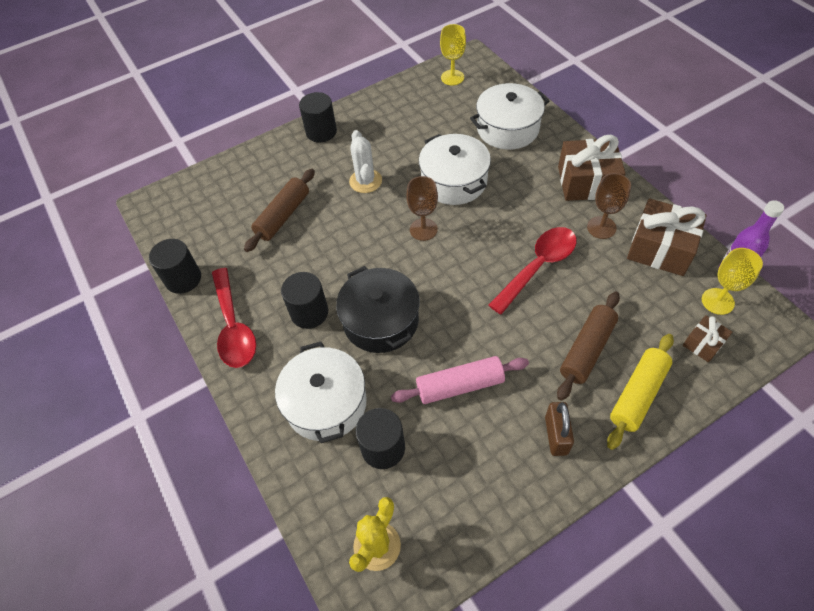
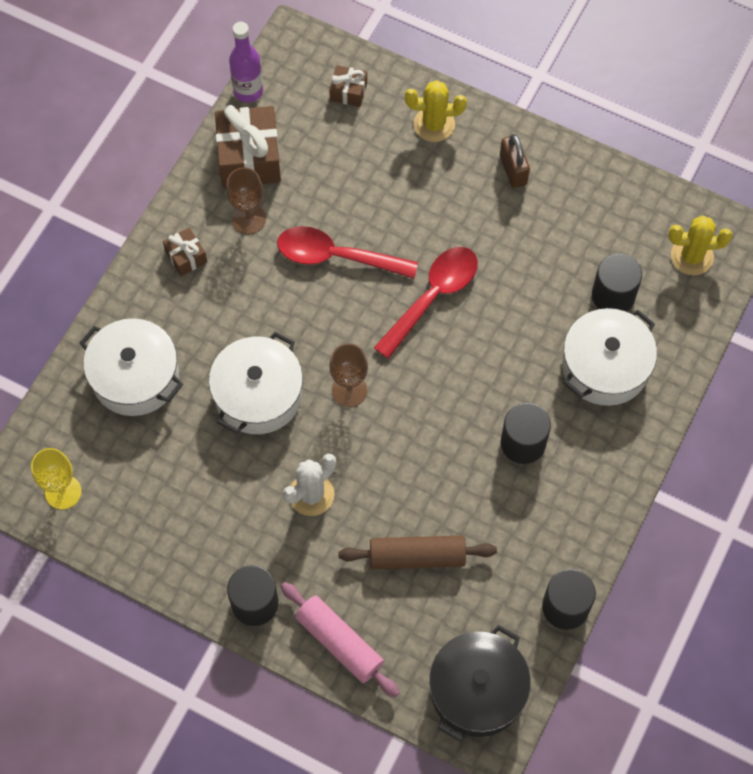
camera: 125 degrees left, 10 degrees up
red spoon [212,268,256,368] -> red spoon moved to [374,247,478,359]
black pot [336,266,420,353] -> black pot moved to [429,625,531,742]
pink rolling pin [391,356,529,404] -> pink rolling pin moved to [281,582,399,697]
brown padlock [545,402,574,456] -> brown padlock turned 75 degrees counterclockwise [500,134,530,188]
brown rolling pin [557,292,620,401] -> none
brown gift [558,135,626,201] -> brown gift [163,228,207,276], size x0.51
yellow rolling pin [607,334,674,450] -> yellow cactus [405,80,467,142]
yellow goblet [702,248,763,315] -> none

